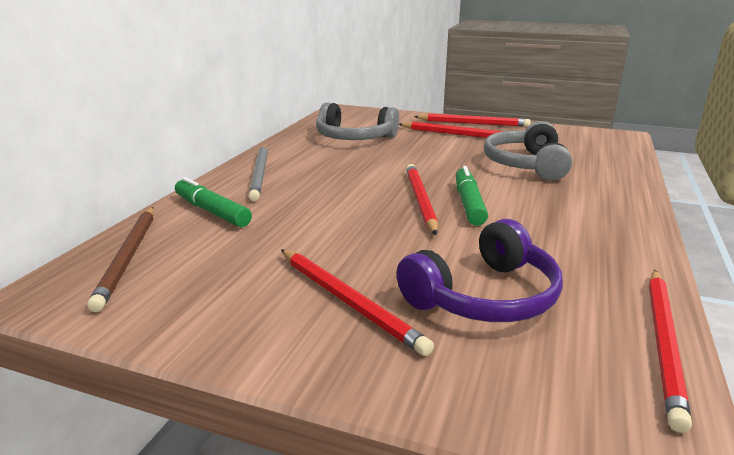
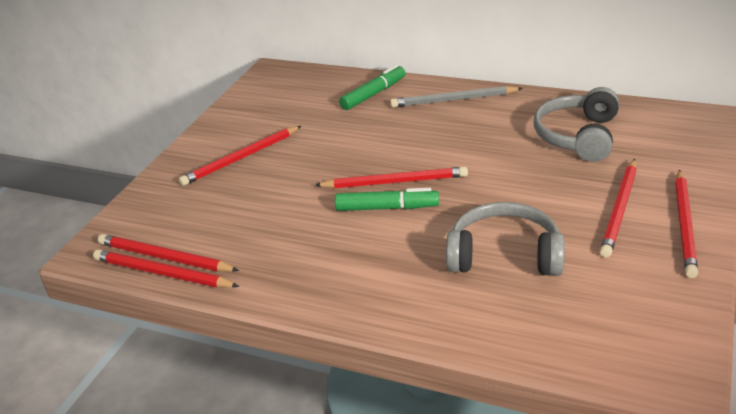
camera: 95 degrees right, 10 degrees up
brown pencil [87,207,154,312] -> none
purple headphones [397,219,563,322] -> none
none -> red pencil [98,234,239,272]

